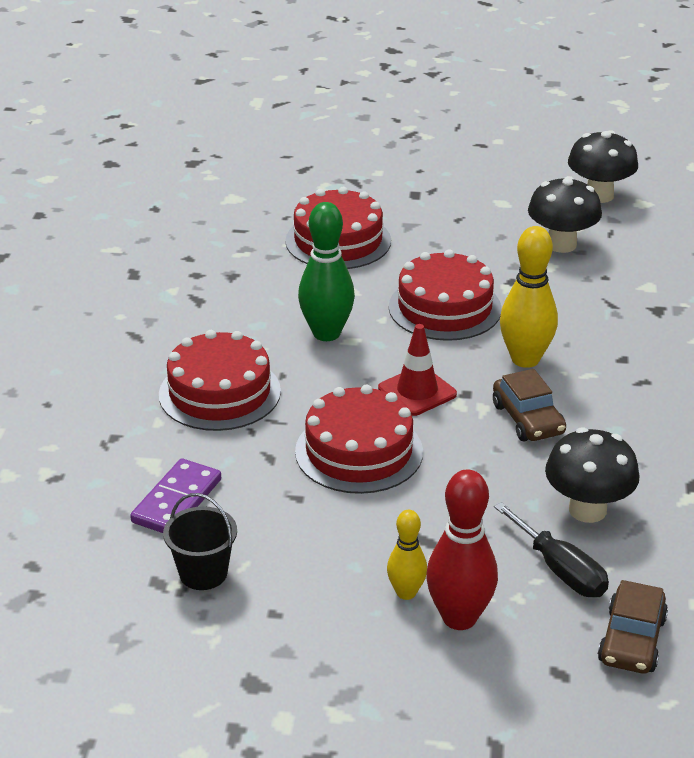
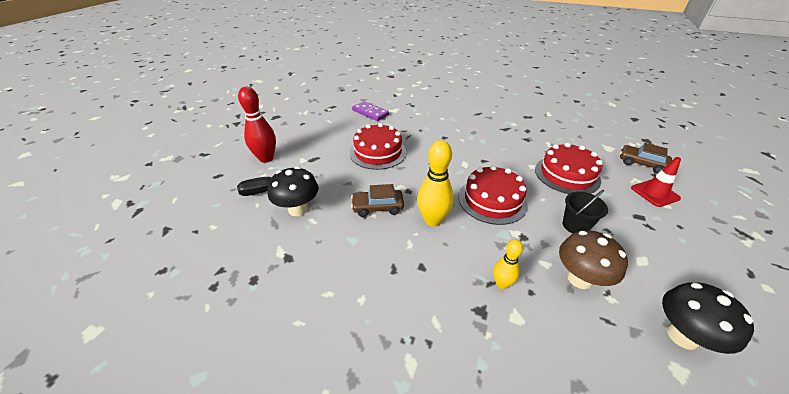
camera: 105 degrees right, 5 degrees up
red cake [159,330,281,431] -> none
black bucket [163,493,237,590] -> black bucket moved to [563,190,608,233]
green bowling pin [298,202,355,341] -> none
red traffic cone [378,324,457,416] -> red traffic cone moved to [631,157,681,207]
yellow bowling pin [387,510,427,600] -> yellow bowling pin moved to [493,239,523,289]
black mushroom [528,176,602,253] -> brown mushroom [559,230,628,289]
brown car [598,580,668,674] -> brown car moved to [620,143,672,173]

